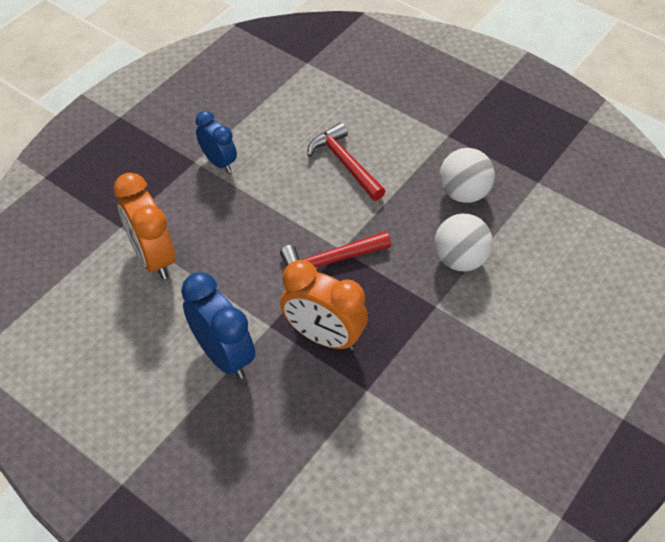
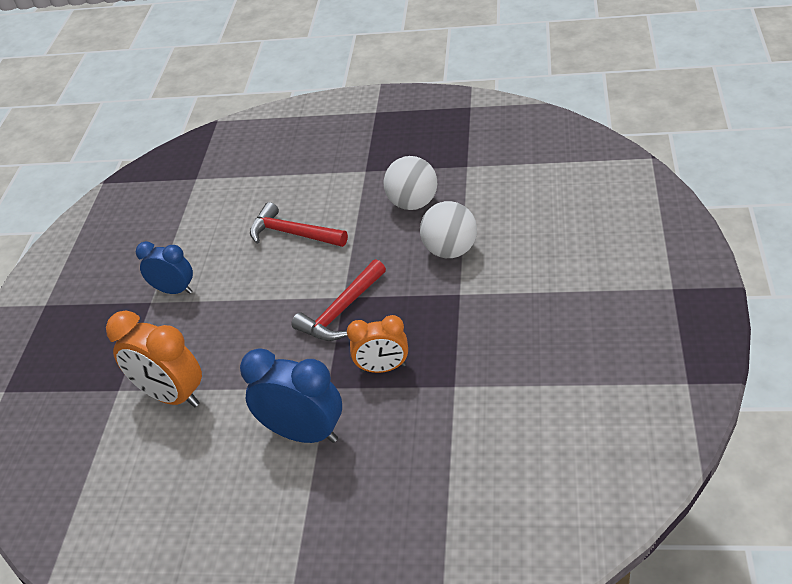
camera: 25 degrees left, 10 degrees down
orange clock [280,260,368,351] -> orange clock [347,315,408,373], size x0.64

